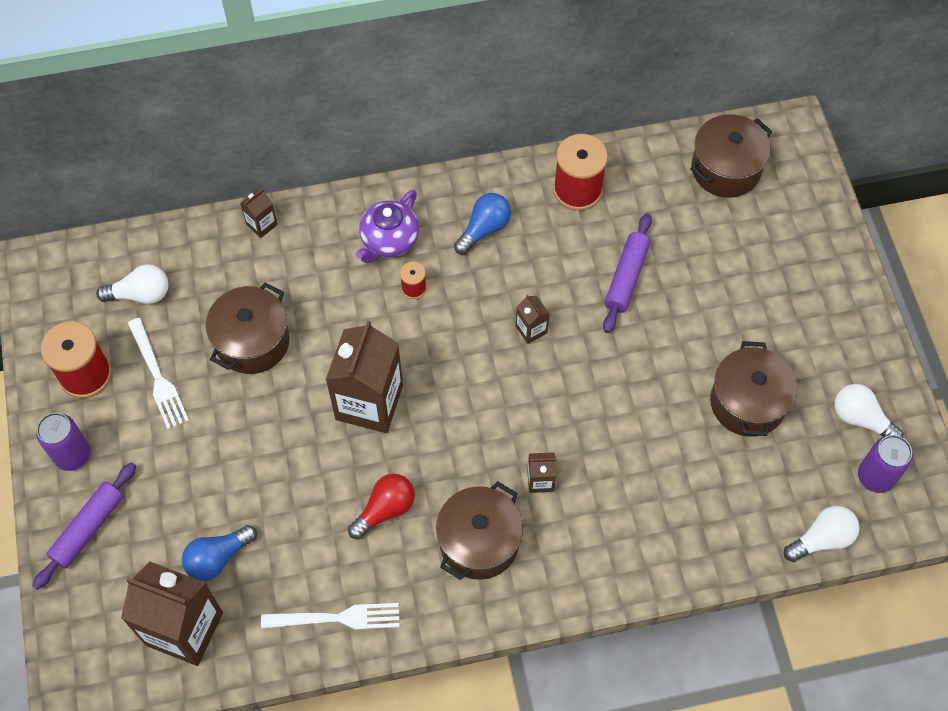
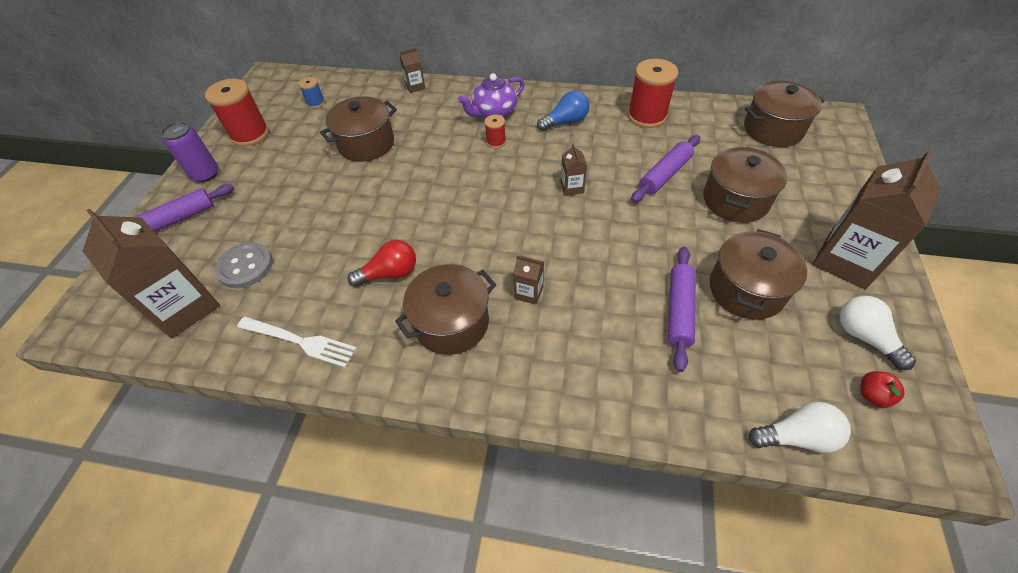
camera: 25 degrees right, 10 degrees down
white light bulb [96,264,168,304] -> blue spool [299,77,325,108]
white fork [128,318,189,429] -> none
blue light bulb [182,525,257,581] -> grey button [215,242,273,288]
brown carton [326,321,403,433] -> brown carton moved to [812,150,941,289]
purple can [858,435,913,493] -> red apple [860,371,905,408]
none -> purple rolling pin [668,247,696,372]
none -> brown pot [703,147,788,223]

